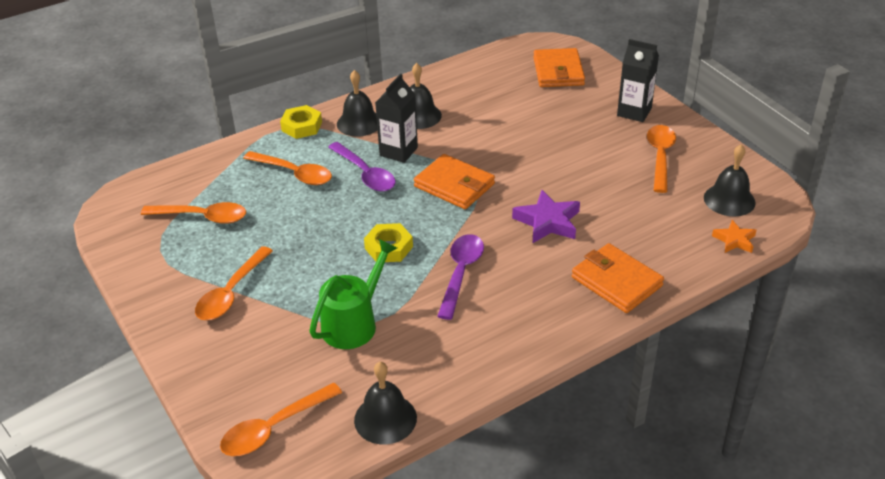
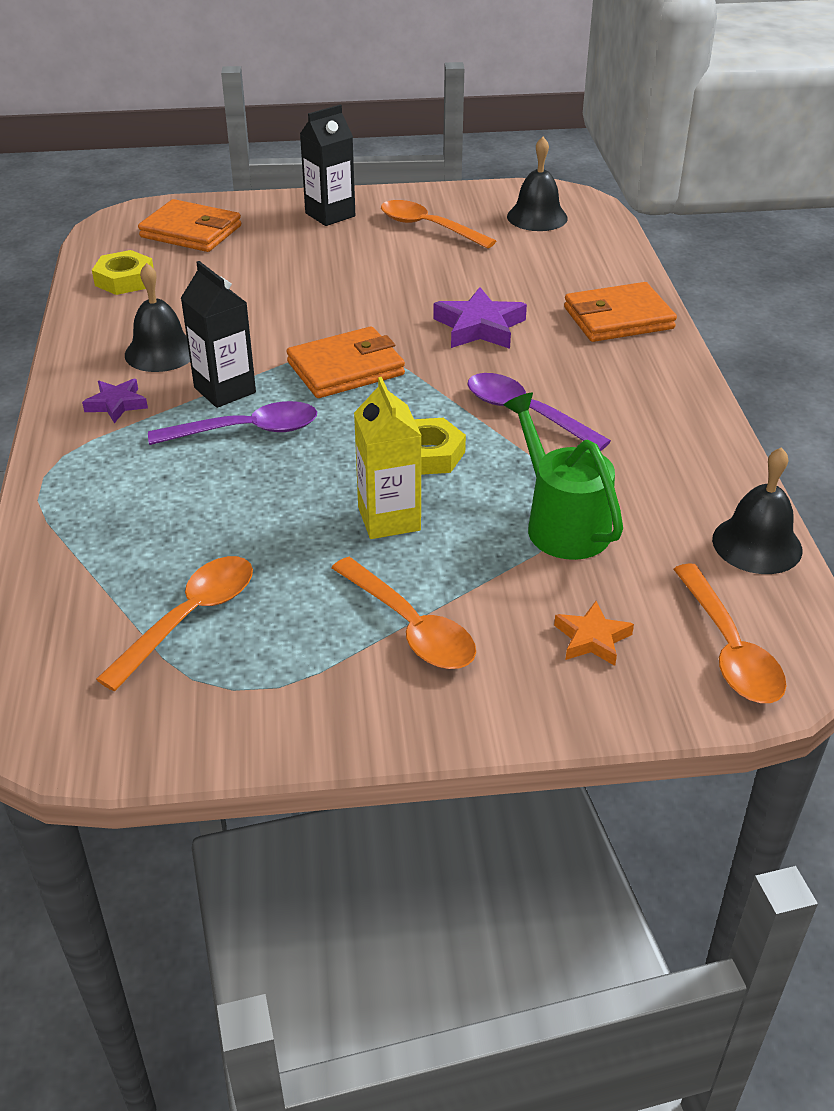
camera: 65 degrees left, 0 degrees up
orange spoon [243,151,332,185] -> none
yellow nut [280,105,322,139] -> yellow nut moved to [92,250,153,295]
black bell [337,70,377,137] -> purple star [82,379,148,423]
orange star [712,220,756,253] -> orange star moved to [554,601,634,666]
none -> yellow carton [354,377,422,539]

